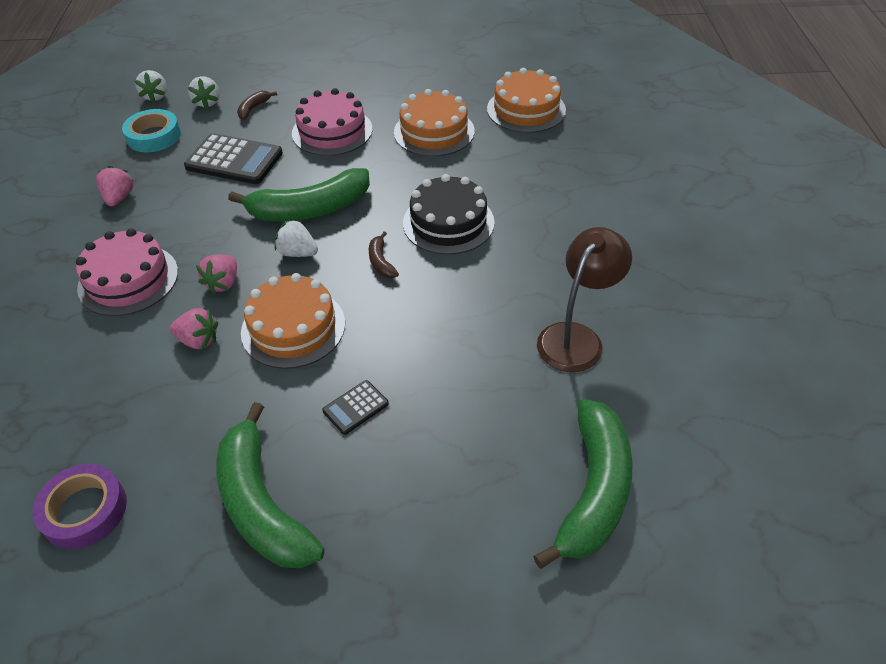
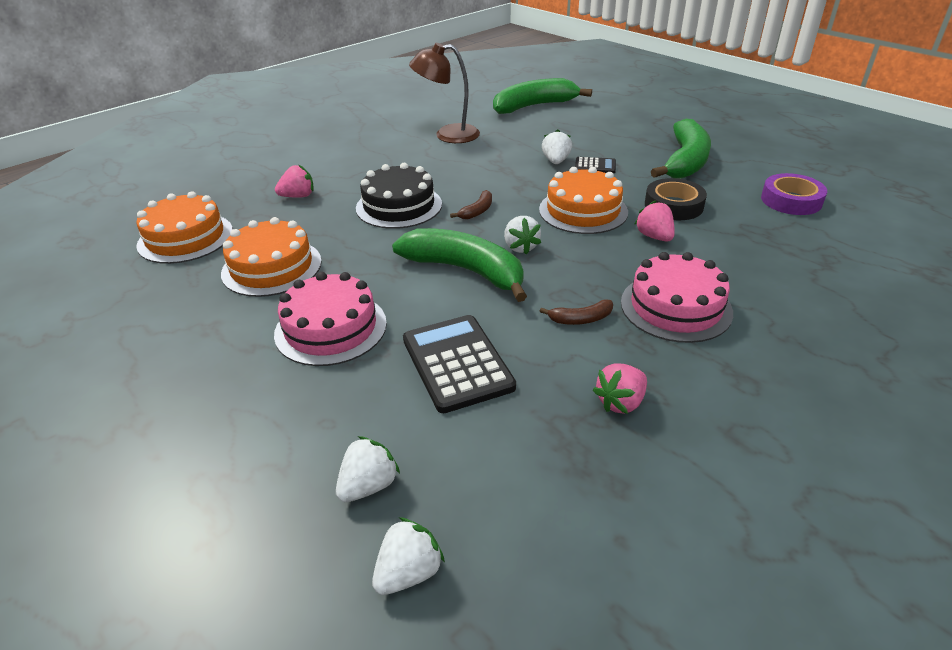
camera: 130 degrees left, 10 degrees down
turquoise tape [122,109,181,152] -> none
pink strawberry [196,254,237,294] -> pink strawberry moved to [275,165,314,198]
brown banana [237,91,277,120] -> brown banana moved to [540,299,613,325]
none -> white strawberry [542,130,572,164]
none -> black tape [645,178,707,220]

